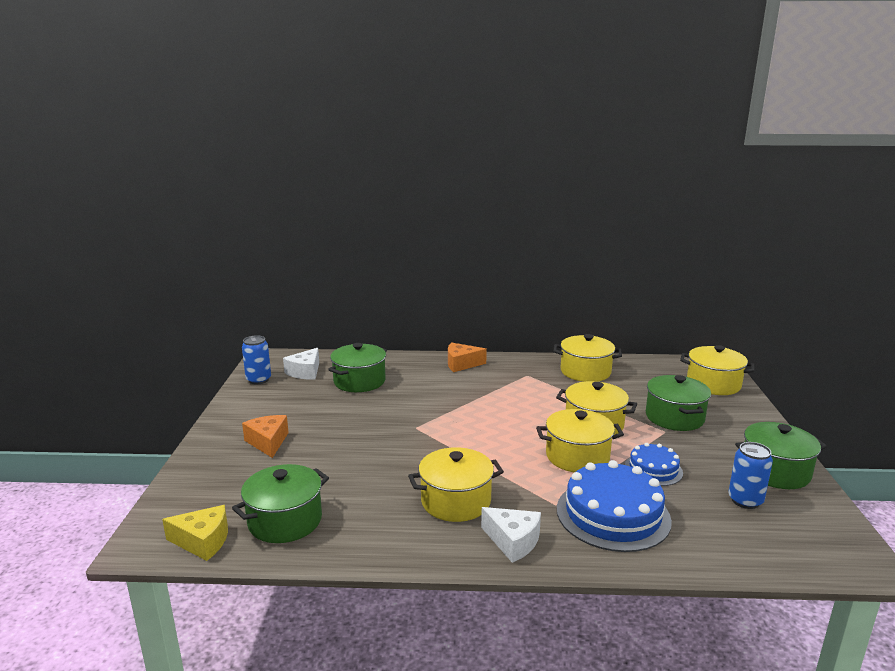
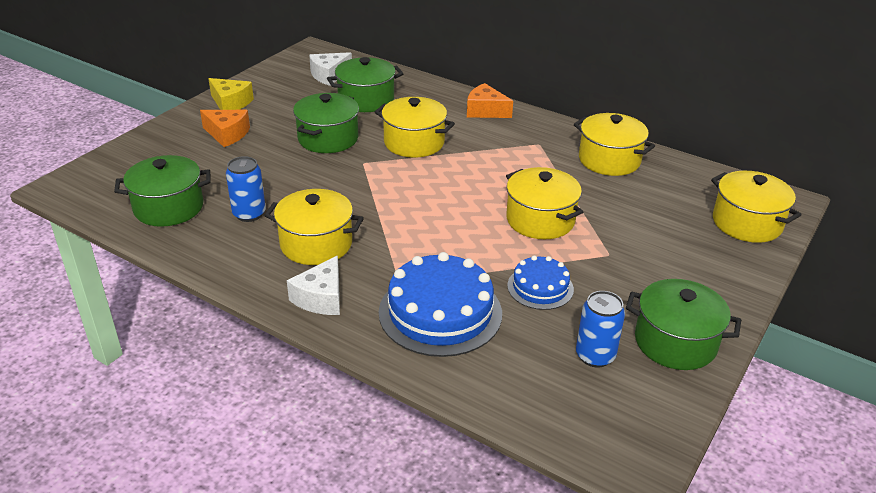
camera: 30 degrees right, 15 degrees up
yellow cheese [162,505,228,561] -> yellow cheese moved to [208,78,254,110]
blue can [242,335,271,384] -> blue can moved to [226,156,266,222]
orange cheese [242,415,289,458] -> orange cheese turned 105 degrees clockwise [200,110,250,147]
white cheese [481,507,541,563] -> white cheese turned 45 degrees clockwise [287,256,340,315]
yellow pot [536,409,624,472] -> yellow pot moved to [375,97,455,158]
green pot [646,375,711,431] -> green pot moved to [293,93,359,153]

